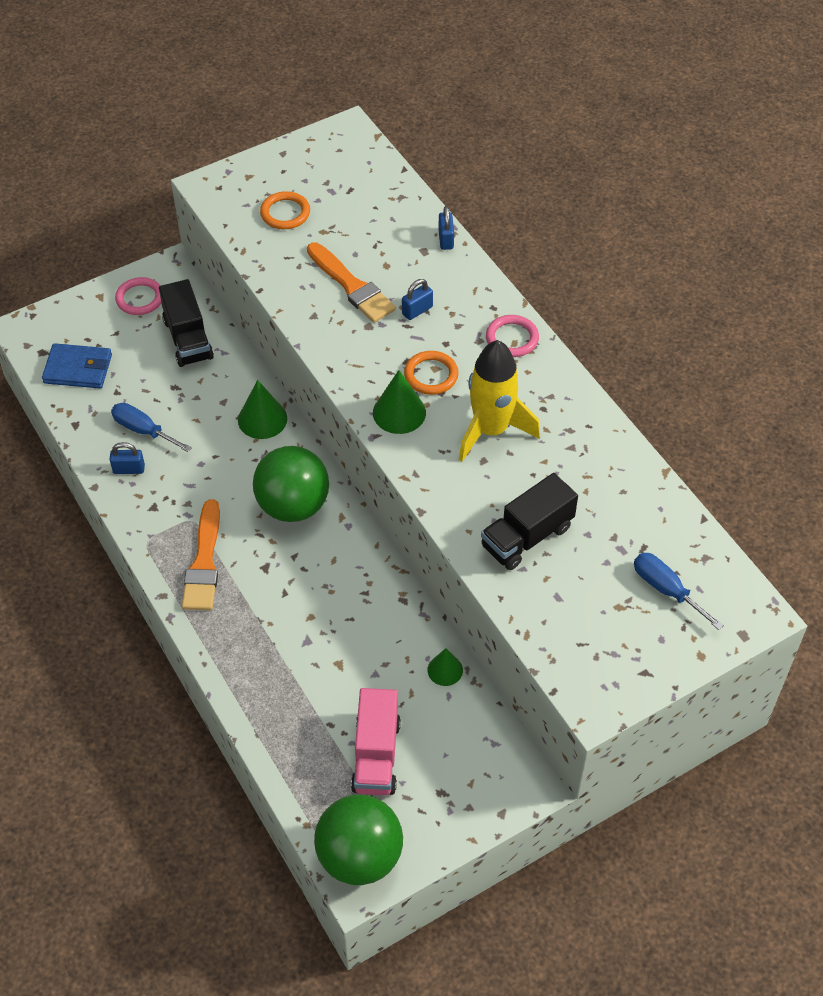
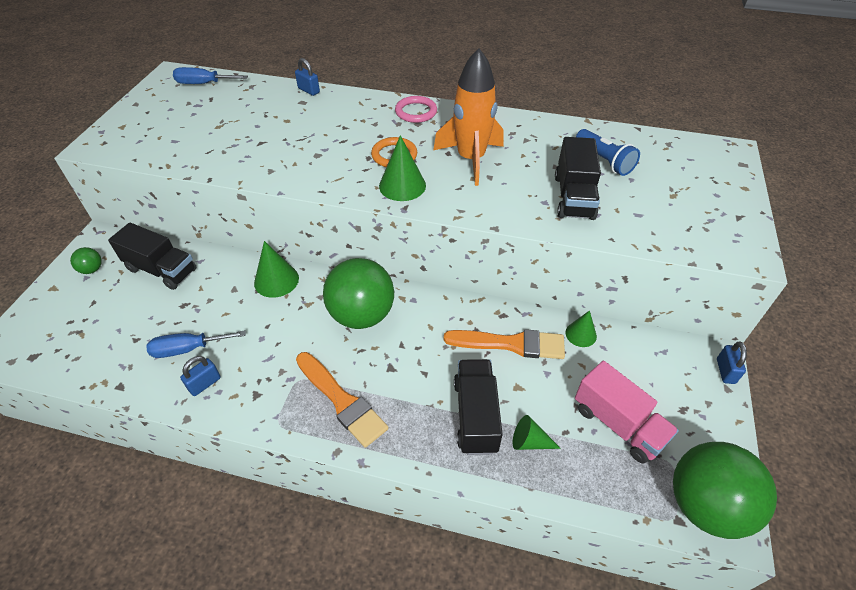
camera: 45 degrees left, 5 degrees down
blue wallet [42,343,112,389] -> none
pink ring [115,277,162,315] -> green ball [70,247,102,274]
orange ring [260,191,310,229] -> none
orange brush [307,243,396,323] -> orange brush moved to [444,329,565,359]
blue padlock [402,279,433,320] -> blue padlock moved to [717,342,747,384]
yellow rocket [459,340,540,461] -> orange rocket [433,48,504,186]
blue screwdriver [634,553,724,630] -> blue screwdriver moved to [173,67,248,84]
none -> black truck [454,359,503,455]
none -> green cone [513,415,561,450]
none -> blue flashlight [576,129,640,176]

